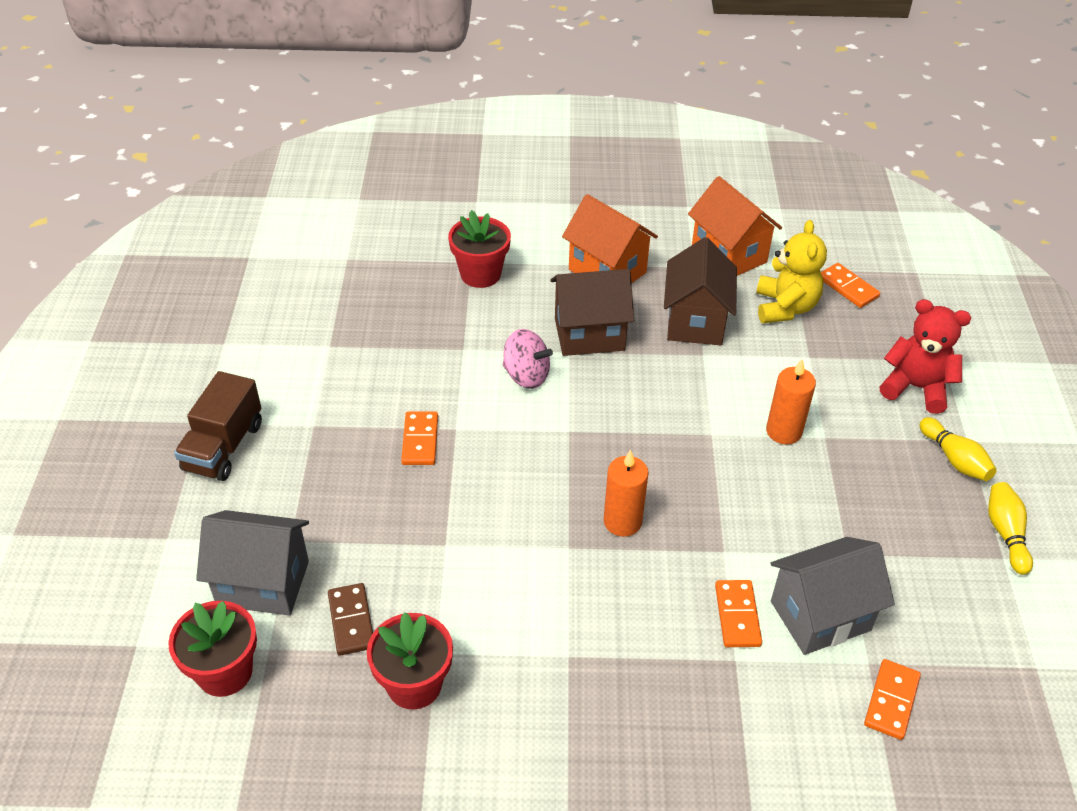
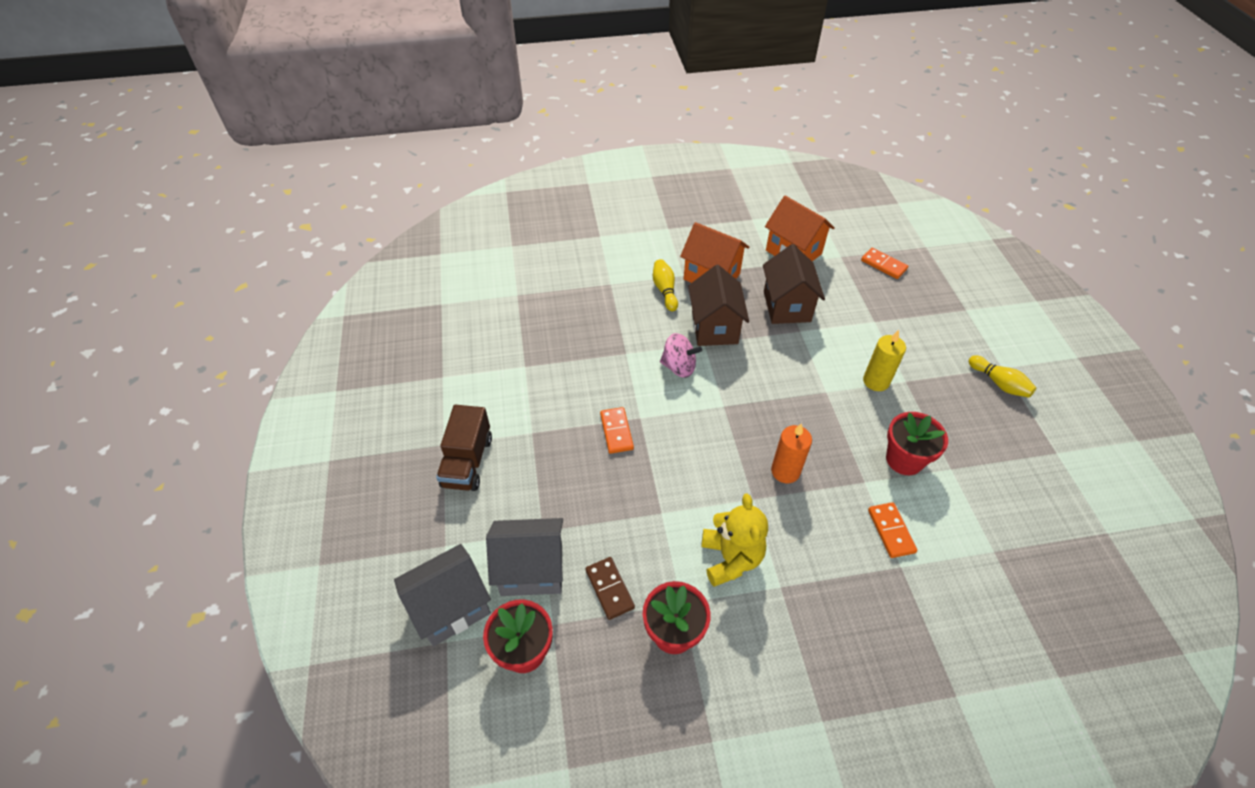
camera: 10 degrees left, 5 degrees up
red flower pot [448,210,511,288] -> red flower pot moved to [886,412,948,475]
brown house [551,269,634,356] -> brown house turned 75 degrees counterclockwise [689,265,749,346]
yellow teddy bear [756,220,827,324] -> yellow teddy bear moved to [701,494,768,587]
orange candle [766,358,816,445] -> yellow candle [863,330,906,391]
grey house [770,537,895,655] -> grey house moved to [394,544,491,646]
orange domino [864,659,921,740] -> none
red teddy bear [880,299,971,414] -> none
yellow bowling pin [988,482,1033,575] -> yellow bowling pin moved to [653,259,678,311]

